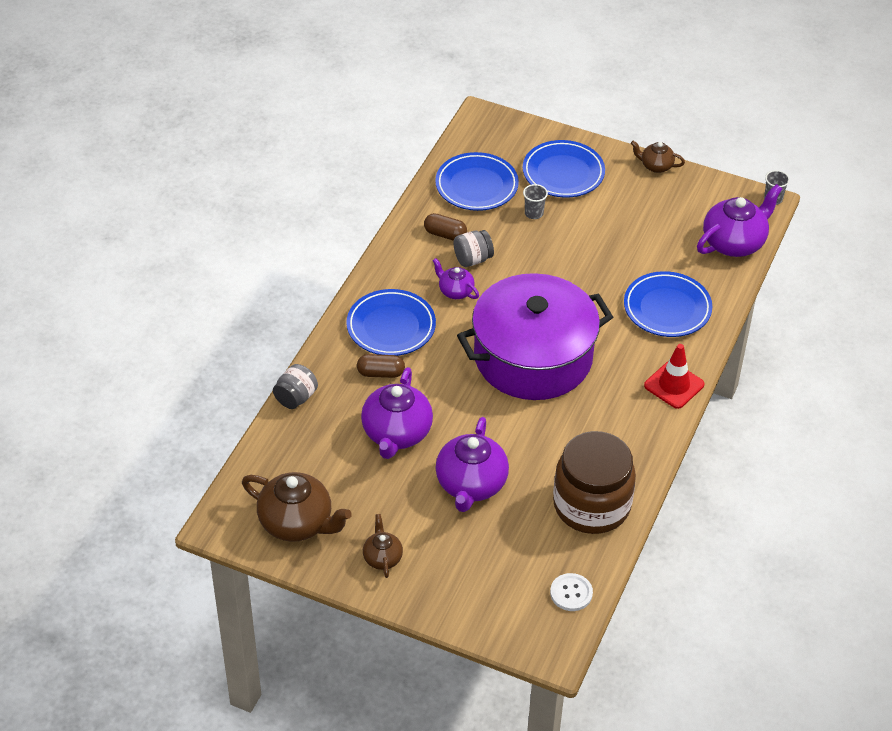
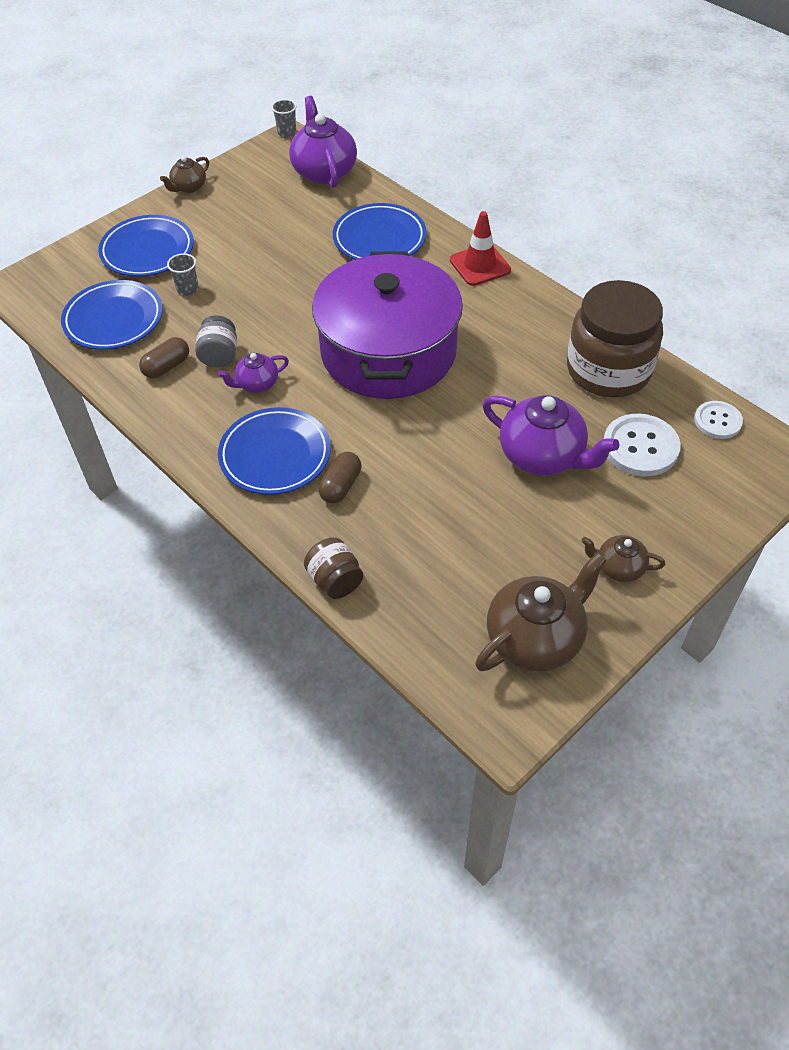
camera: 65 degrees left, 5 degrees up
grey jar [273,364,318,409] -> brown jar [304,538,363,599]
purple teapot [361,367,433,459] -> none
none -> white button [603,414,681,476]

